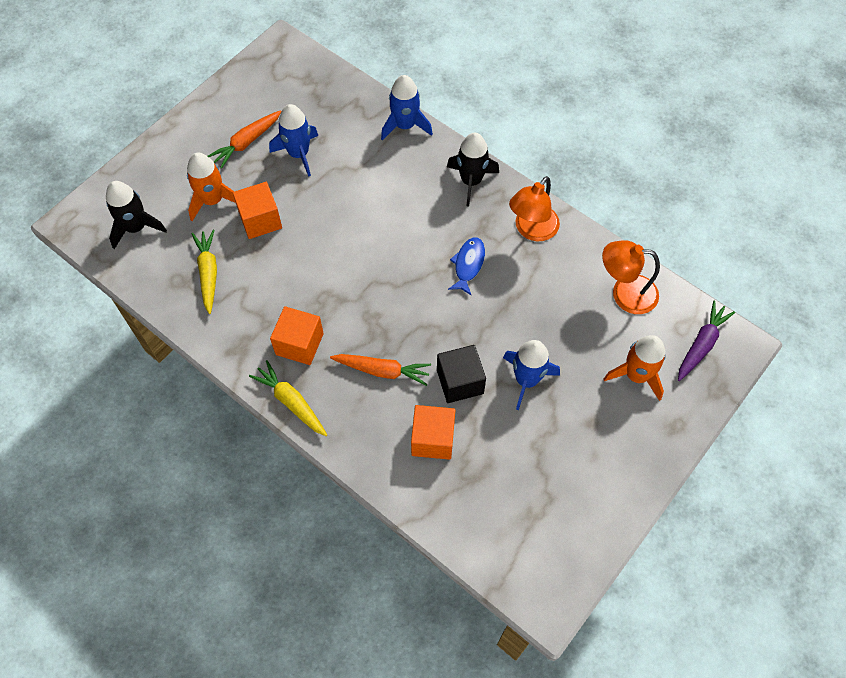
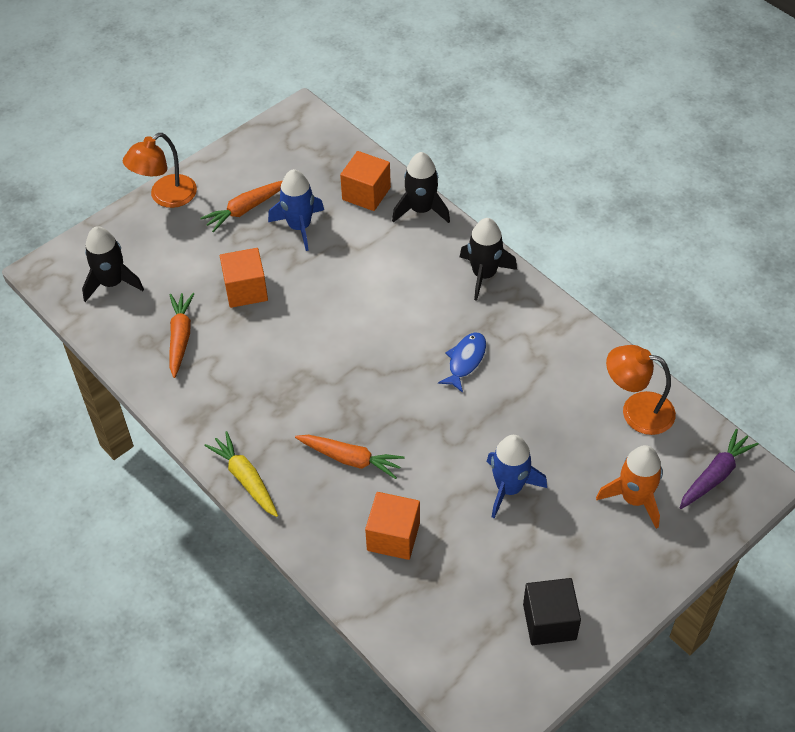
camera: 10 degrees right, 10 degrees down
orange rocket [187,153,236,221] -> none
yellow carrot [192,230,217,314] -> orange carrot [169,293,194,378]
orange cube [270,306,324,365] -> orange cube moved to [340,151,391,211]
blue rocket [381,75,433,141] -> black rocket [392,152,450,223]
black cube [437,345,486,403] -> black cube moved to [523,578,581,645]
orange lamp [509,176,560,241] -> orange lamp moved to [123,133,197,208]

